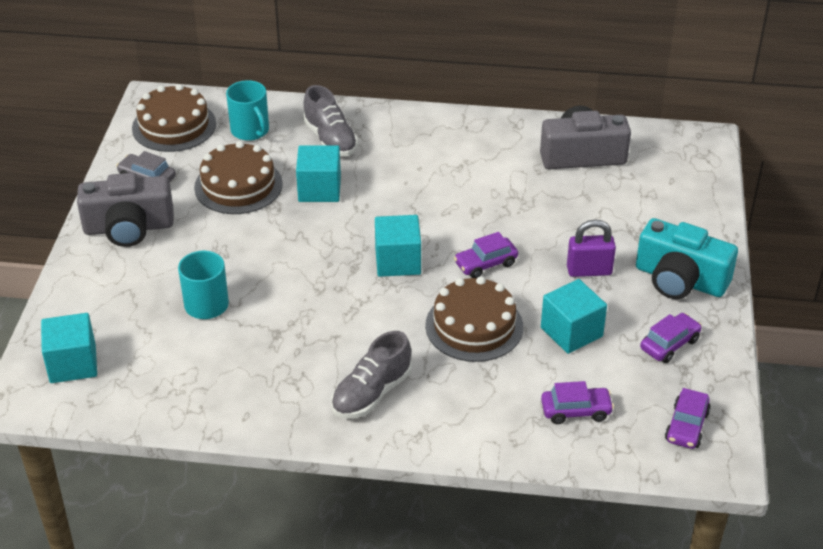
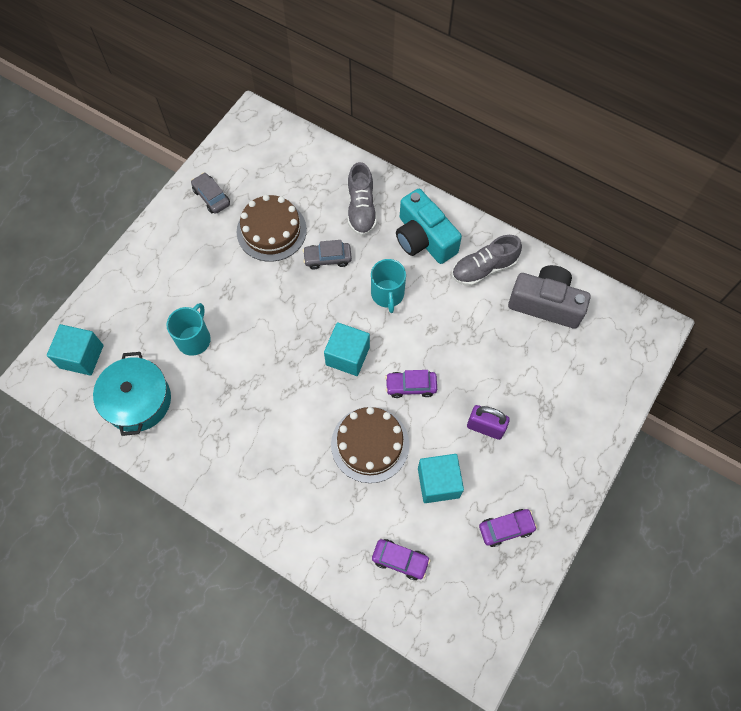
camera: 25 degrees right, 25 degrees up
grey camera [77,173,174,247] -> none
brown cake [132,84,216,152] -> none
turquoise mug [226,80,269,141] -> turquoise mug moved to [371,259,406,313]
turquoise cube [296,145,341,202] -> grey car [303,240,352,270]
grey shoe [331,331,412,418] -> grey shoe moved to [452,235,522,286]
turquoise camera [636,218,738,299] -> turquoise camera moved to [396,189,462,264]
purple car [665,388,711,449] -> none
none -> turquoise pot [93,352,171,436]

